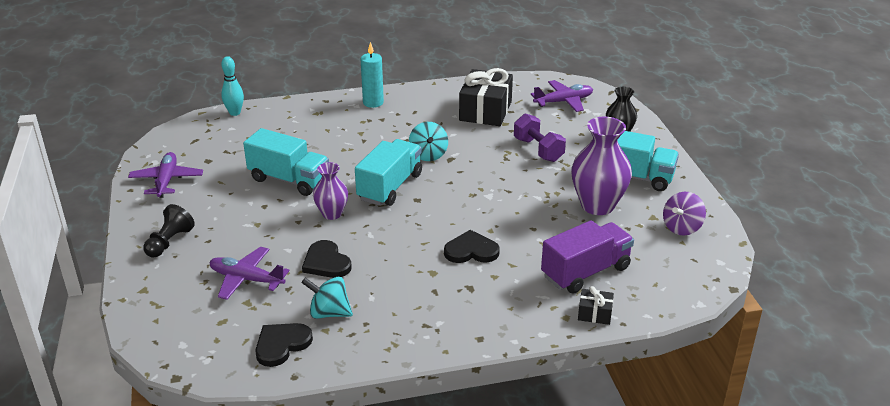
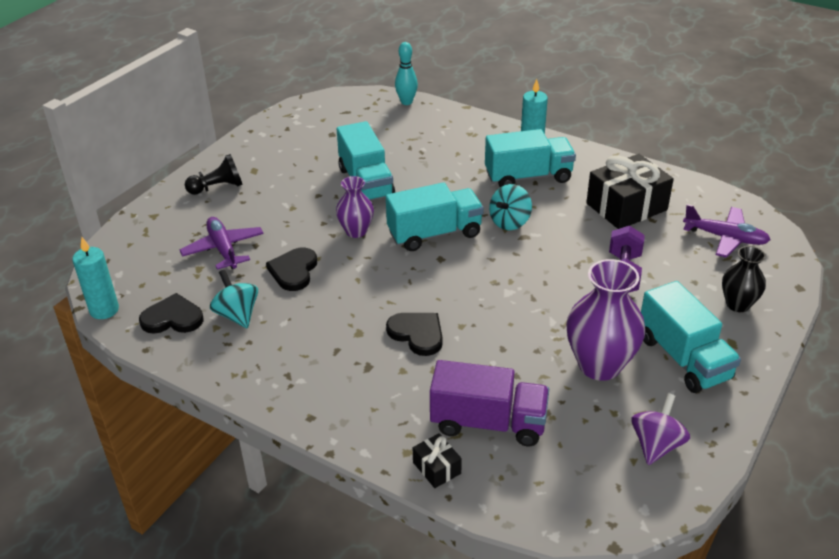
camera: 45 degrees right, 5 degrees up
purple plane [128,152,203,198] -> none
purple spinning top [663,192,706,235] -> purple spinning top turned 120 degrees clockwise [631,393,690,465]
none -> turquoise candle [72,237,119,319]
none -> turquoise truck [485,129,576,187]

